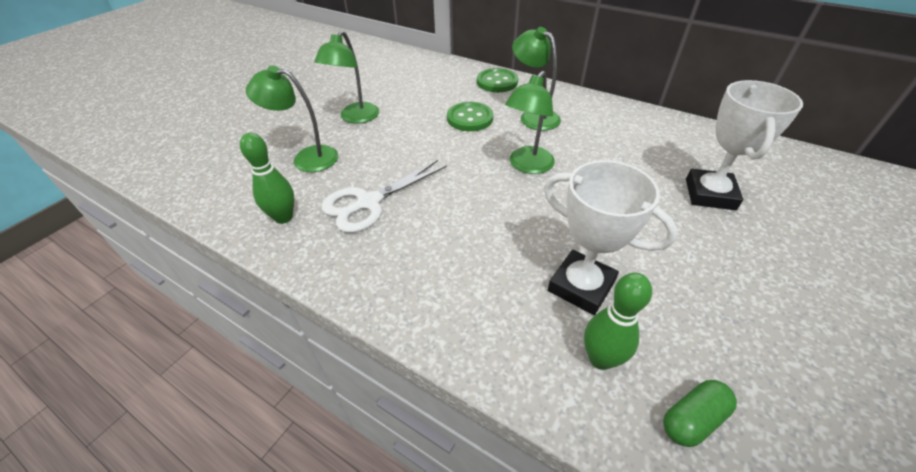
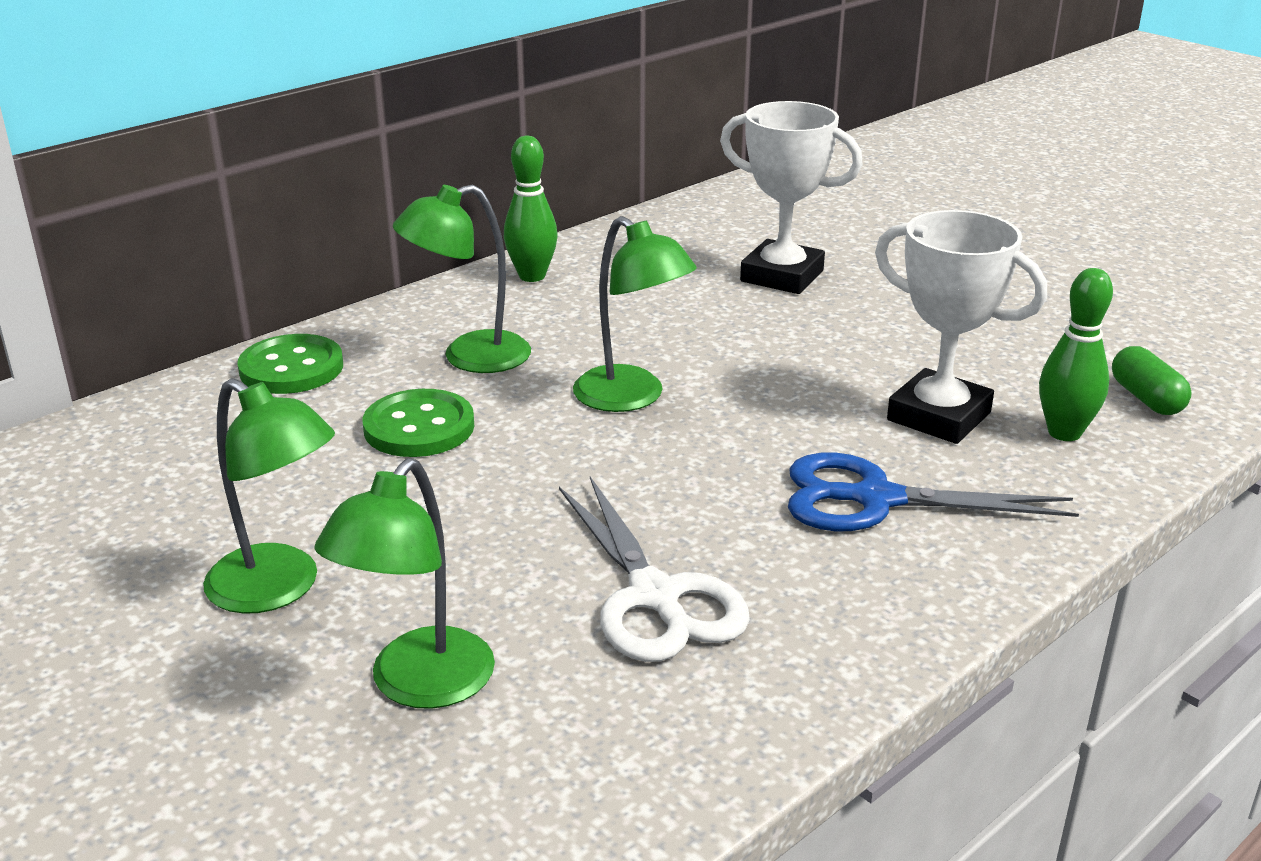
camera: 75 degrees left, 15 degrees down
green bowling pin [240,133,294,224] -> green bowling pin moved to [504,136,558,282]
white trophy [544,160,678,315] -> white trophy turned 75 degrees clockwise [875,210,1047,444]
none -> blue scissors [788,453,1079,531]

